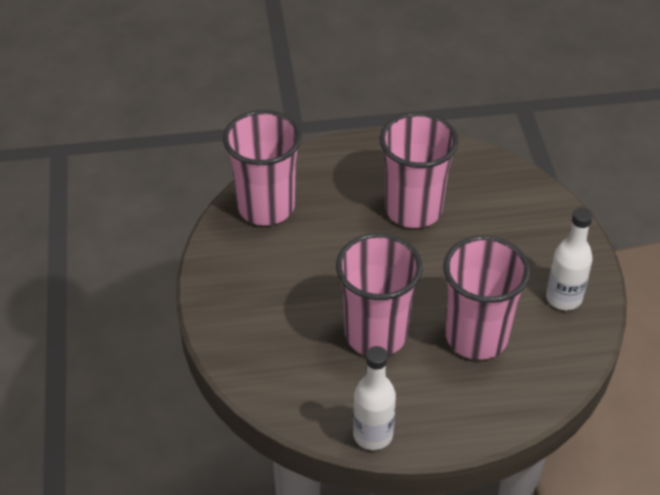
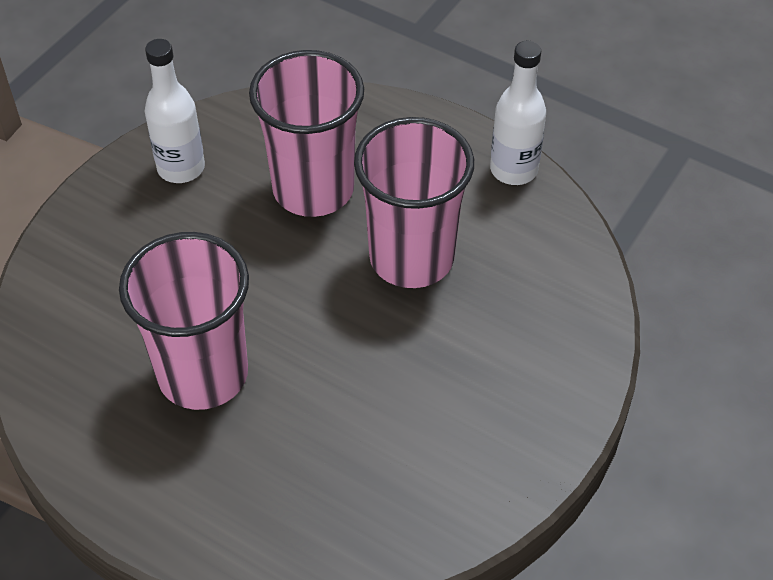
camera: 140 degrees left, 5 degrees up
pink cup [223,110,302,225] -> none

